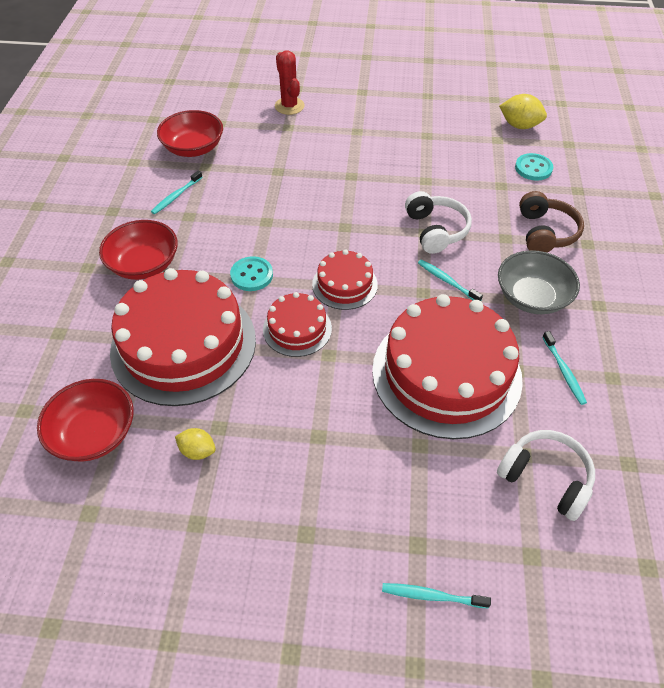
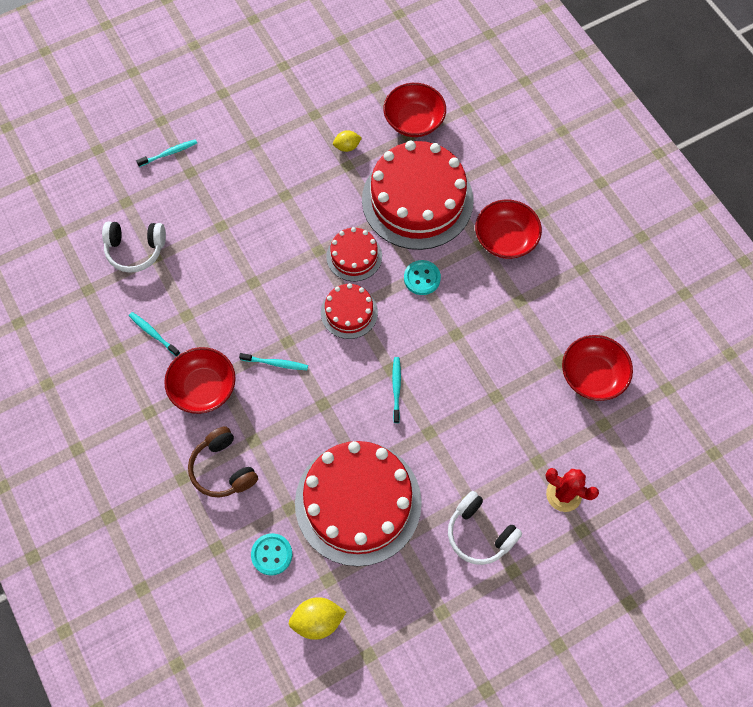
camera: 145 degrees right, 15 degrees up
turquoise toothbrush [151,170,203,214] -> turquoise toothbrush moved to [392,357,401,423]
red cake [372,294,523,439] -> red cake moved to [295,441,422,566]
white headphones [405,191,472,254] -> white headphones moved to [448,491,522,565]
grey bowl [498,250,580,314] -> red bowl [164,347,236,414]

